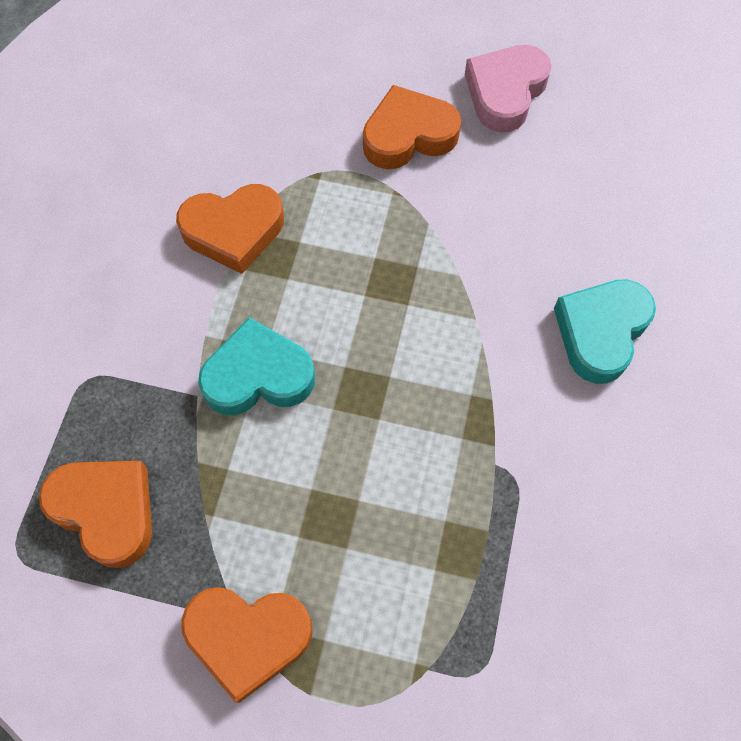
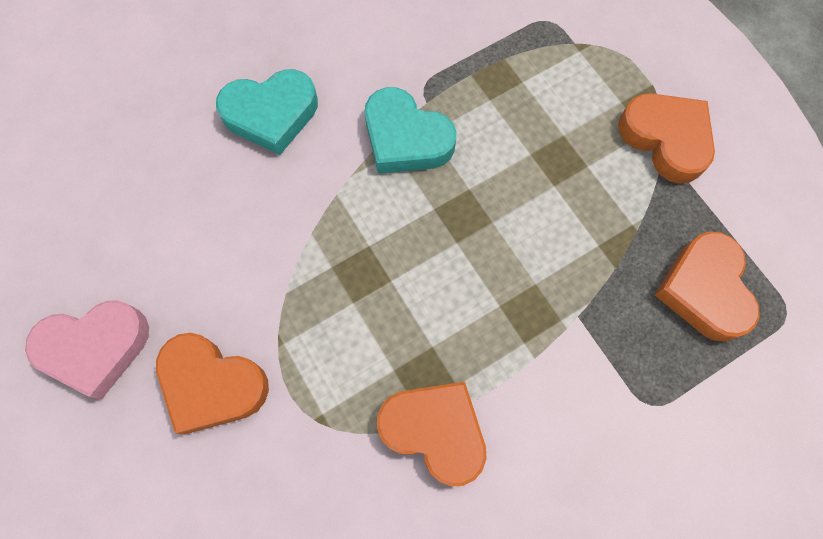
camera: 135 degrees left, 5 degrees up
turquoise heart [198,317,315,415] -> turquoise heart moved to [365,87,456,173]

